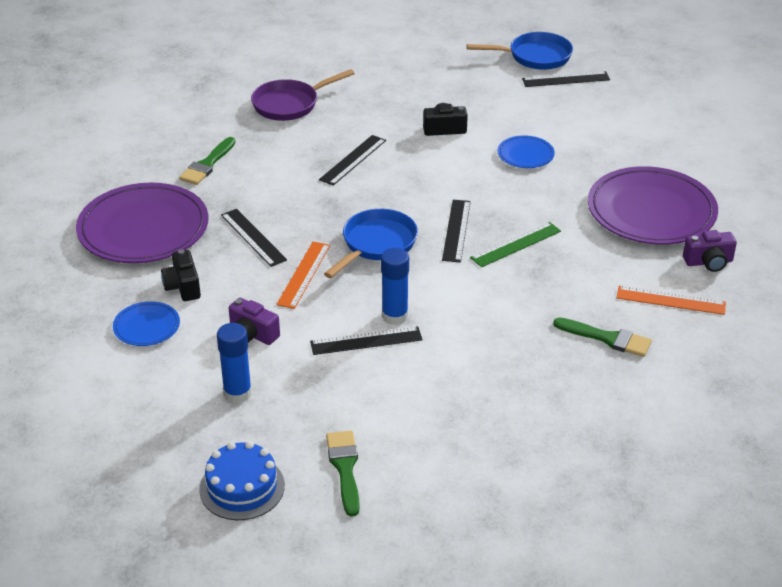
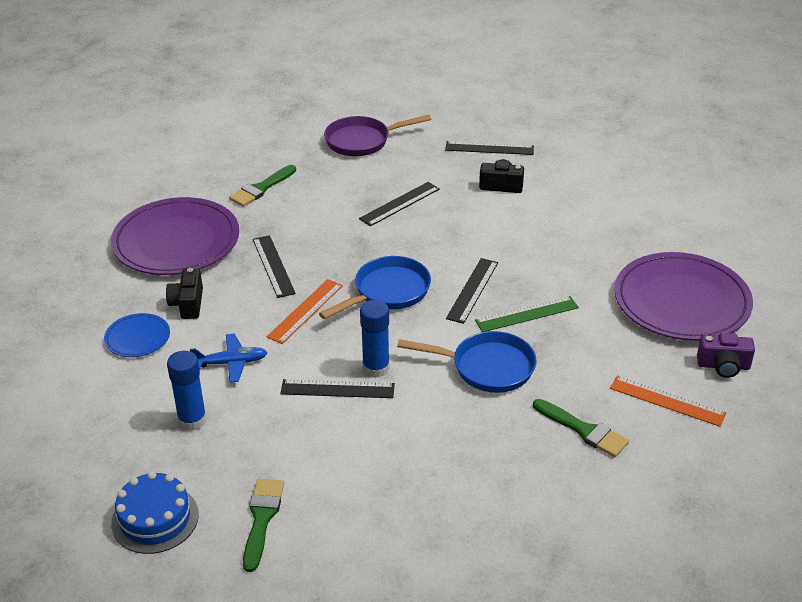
camera: 15 degrees right, 0 degrees up
purple camera [229,298,280,345] -> blue plane [190,334,267,383]
blue pan [467,32,573,70] -> blue pan moved to [397,331,536,393]
blue plate [498,136,555,168] -> none
black ruler [522,71,610,87] -> black ruler moved to [445,141,534,155]

